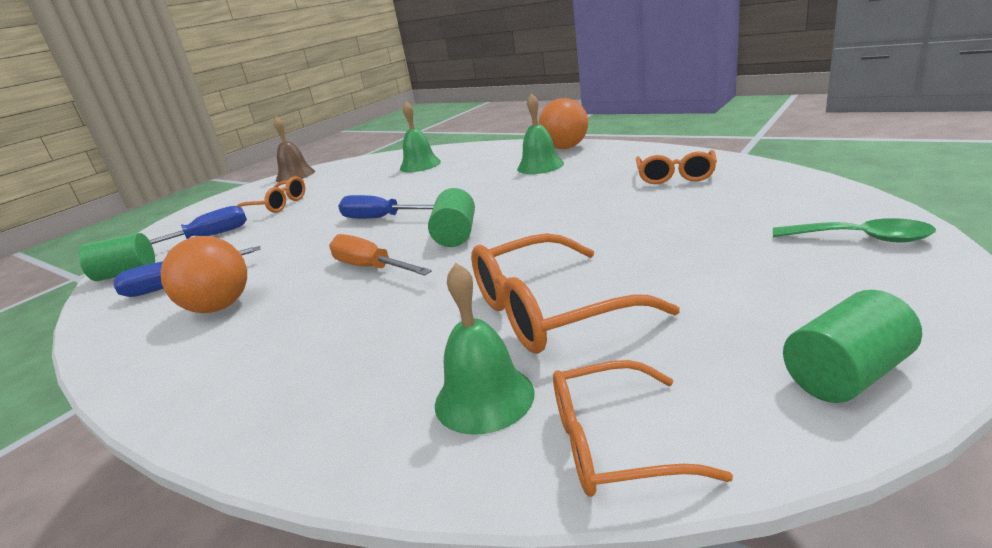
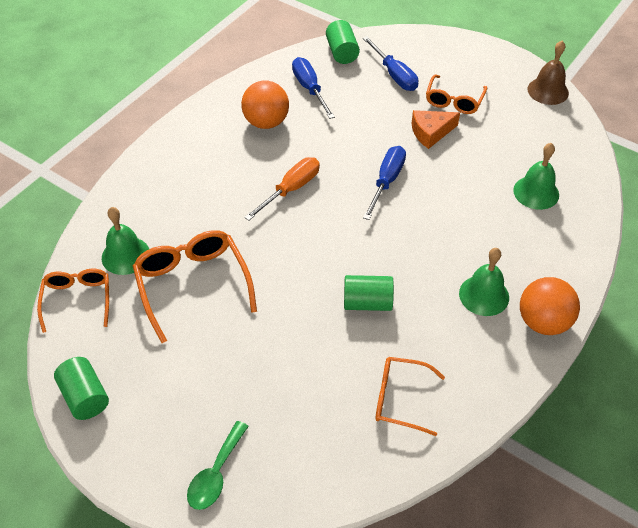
camera: 85 degrees right, 25 degrees up
green cylinder [428,188,475,247] -> green cylinder moved to [344,275,394,311]
none -> orange cheese [412,110,460,149]

